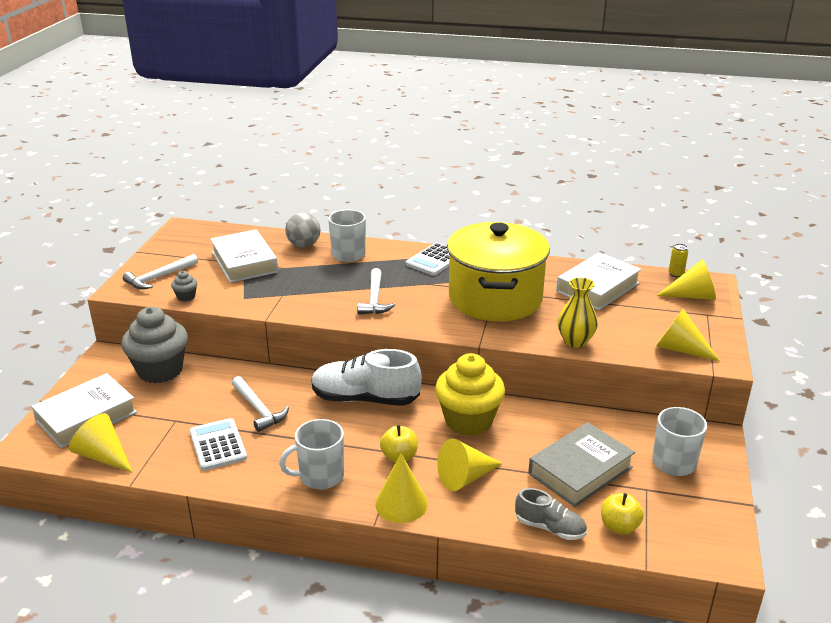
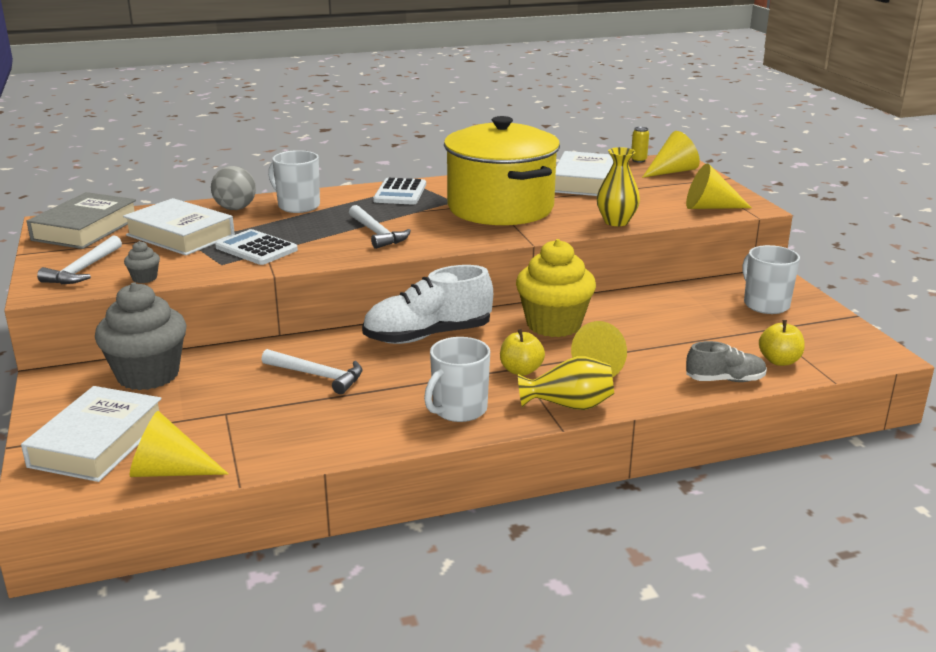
camera: 30 degrees left, 5 degrees down
white calculator [190,418,247,471] -> white calculator moved to [215,229,298,265]
yellow cone [375,454,428,523] -> yellow vase [518,356,614,410]
grey book [528,422,635,507] -> grey book moved to [27,192,136,249]

